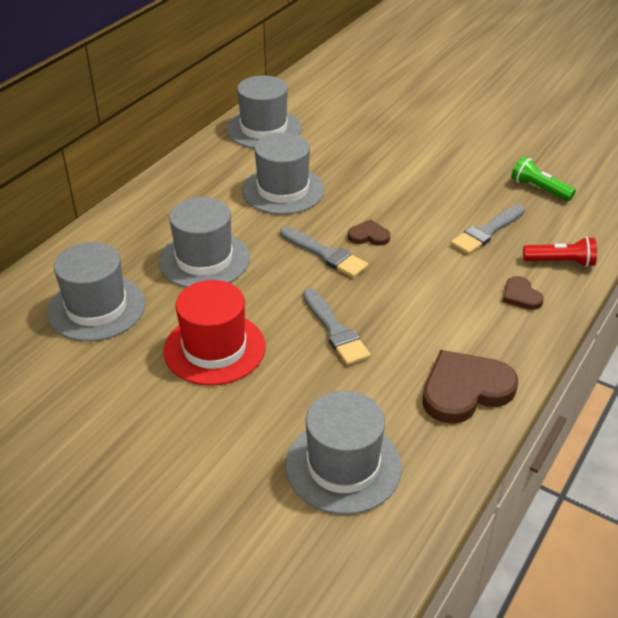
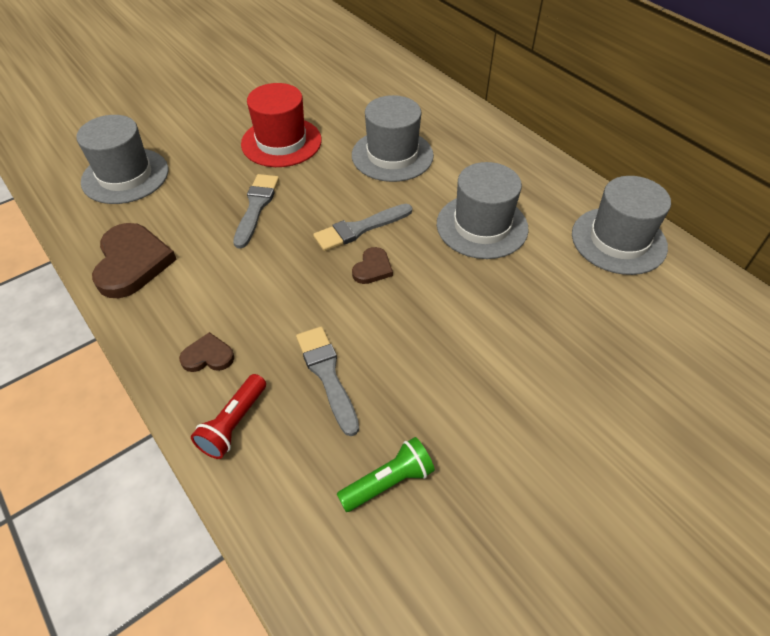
camera: 110 degrees right, 10 degrees up
grey hat [47,242,145,341] -> none
grey brush [303,288,370,365] -> grey brush turned 105 degrees clockwise [233,174,279,249]

